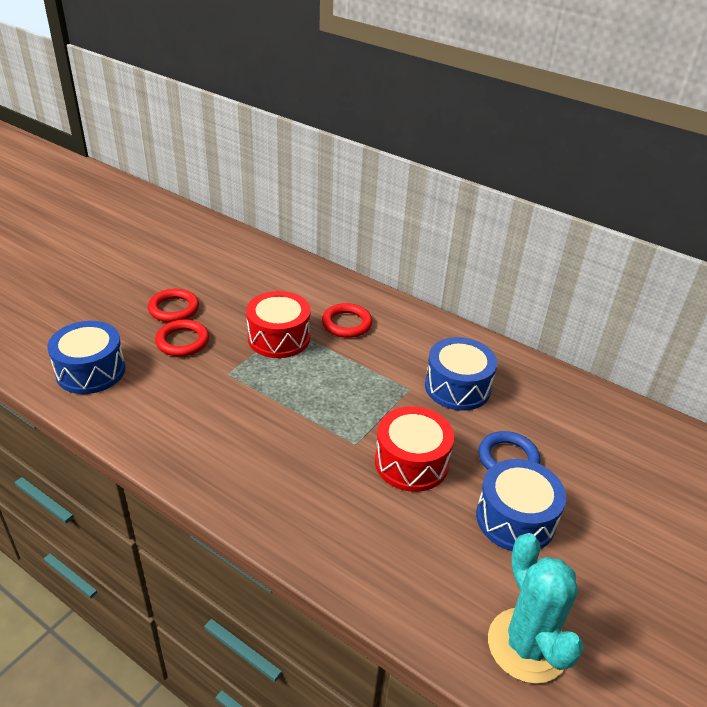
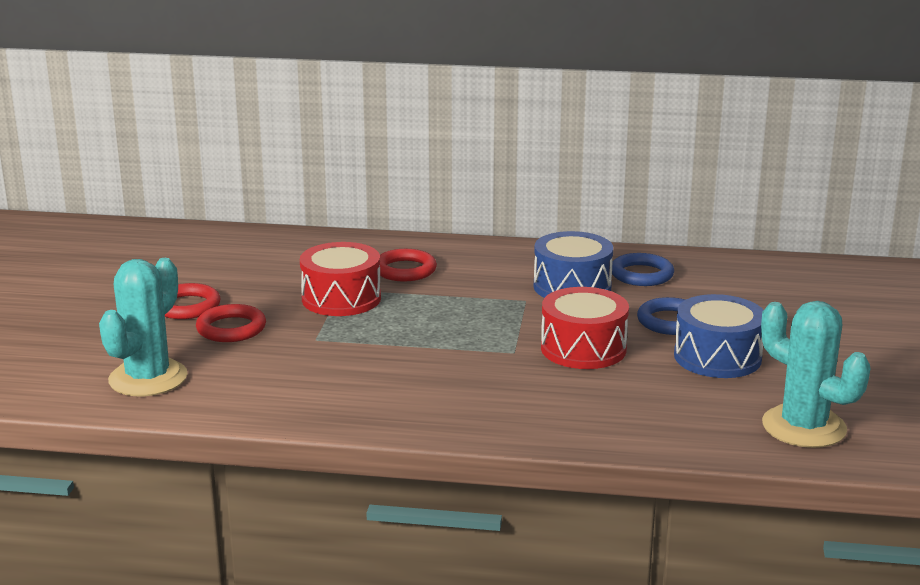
camera: 25 degrees left, 15 degrees down
blue drum [47,321,126,394] -> turquoise cactus [99,258,188,396]
none -> blue ring [612,253,674,286]

